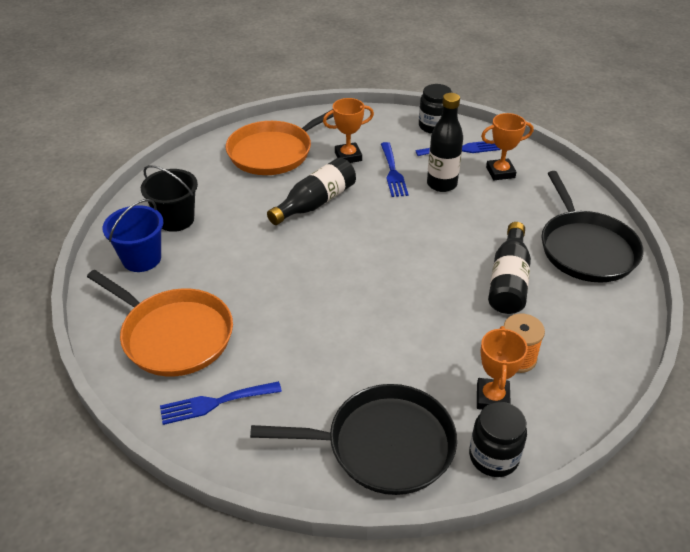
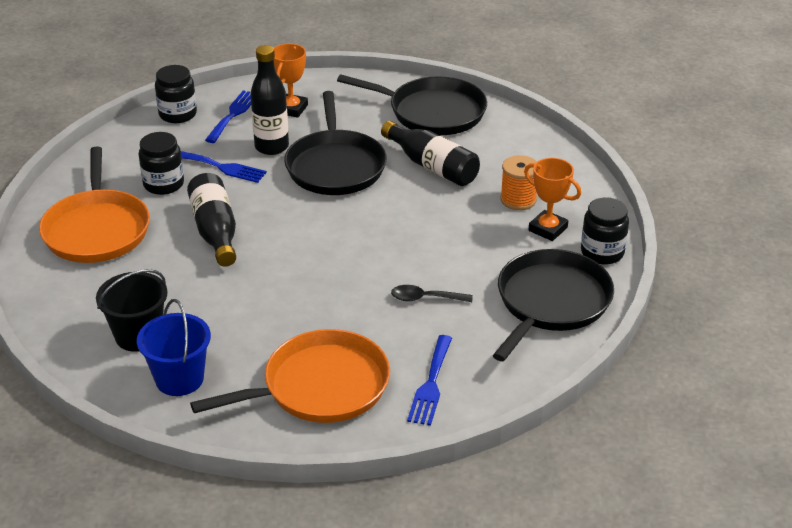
camera: 60 degrees left, 5 degrees down
orange trophy [323,98,374,163] -> black jar [139,132,184,195]
none -> black pan [284,91,387,195]
none -> black spoon [391,285,473,302]

